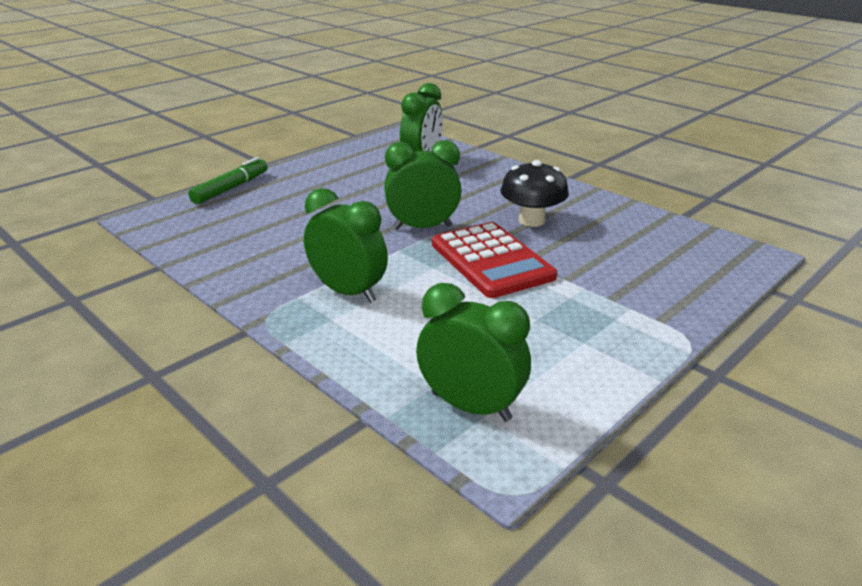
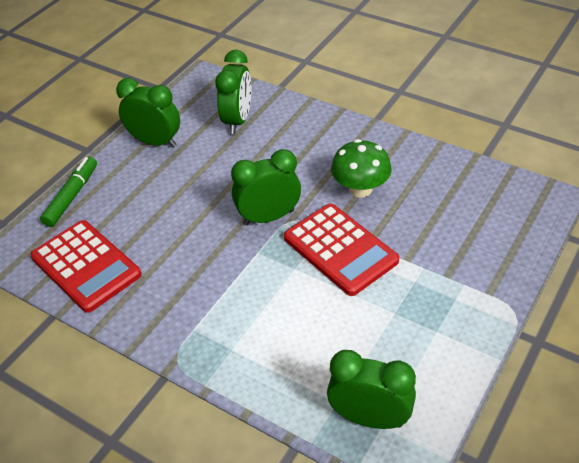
camera: 10 degrees left, 15 degrees up
green clock [304,188,388,303] -> green clock moved to [116,78,180,148]
black mushroom [501,160,569,227] -> green mushroom [331,139,391,198]
none -> red calculator [30,220,142,313]

